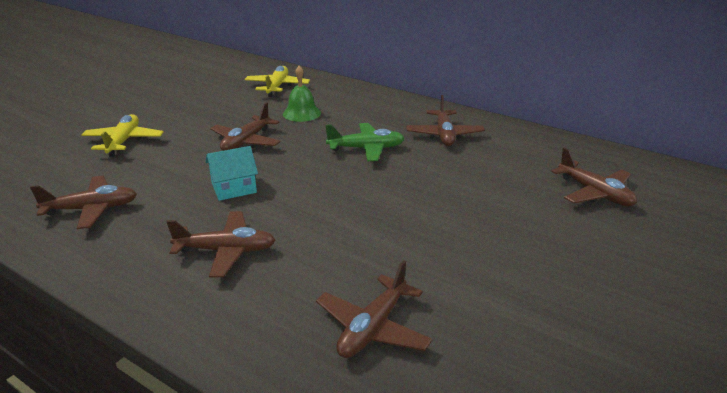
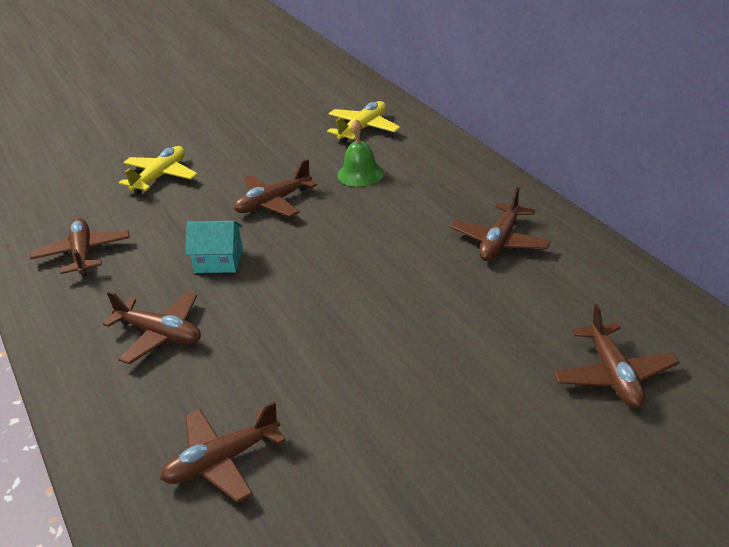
camera: 30 degrees right, 5 degrees up
brown plane [30,176,137,229] -> brown plane turned 120 degrees counterclockwise [30,218,130,277]
green plane [325,123,405,161] -> none

